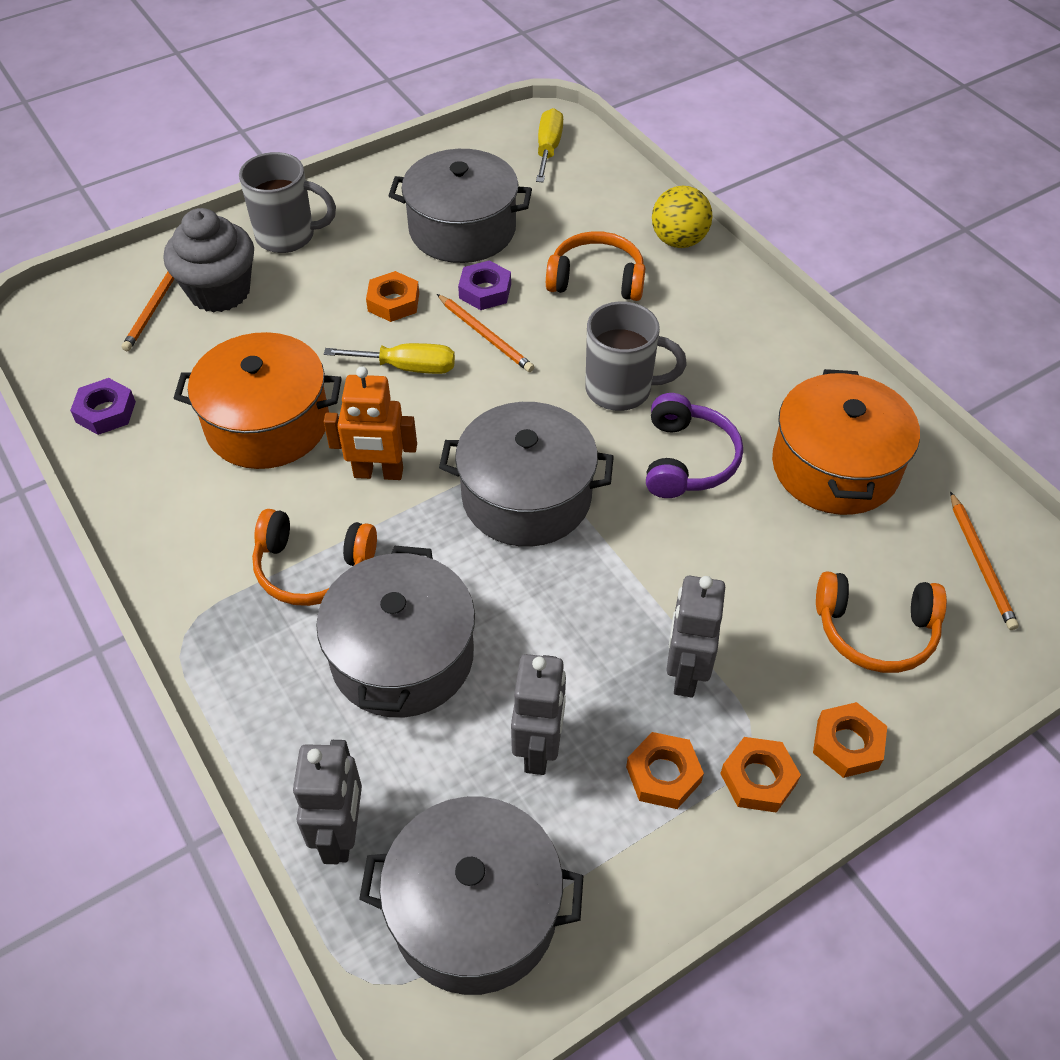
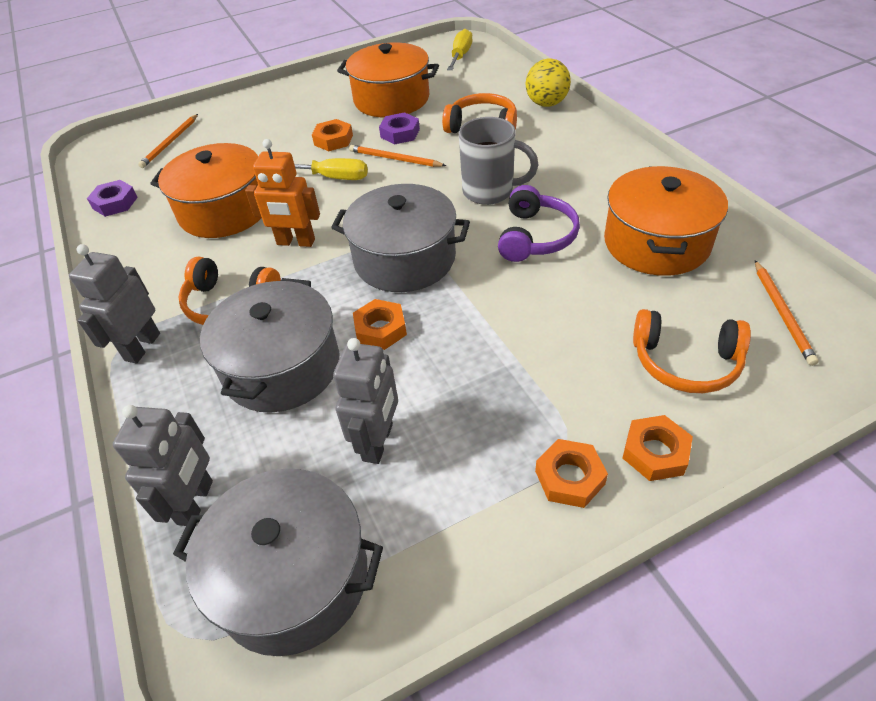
camera: 10 degrees right, 5 degrees down
grey cupcake [164,208,254,313] -> none
grey mug [239,152,336,253] -> none
grey pot [388,149,532,263] -> orange pot [337,43,439,117]
orange pencil [437,294,534,372] -> orange pencil turned 150 degrees clockwise [349,145,446,167]
orange nut [626,732,704,809] -> orange nut moved to [353,299,407,350]
grey robot [666,576,725,697] -> grey robot moved to [69,244,160,363]

